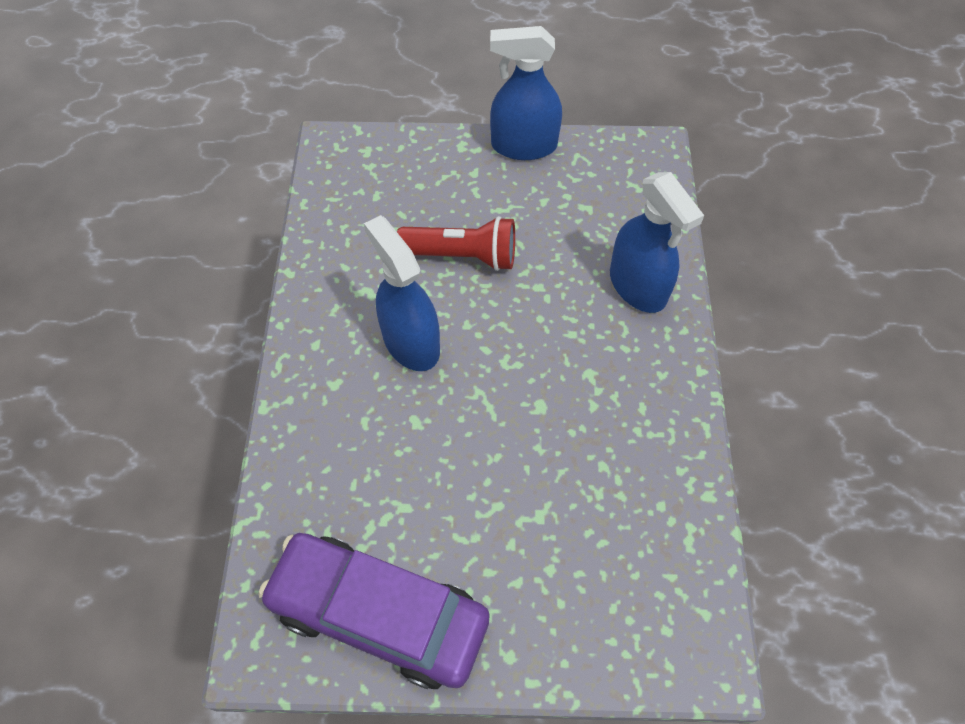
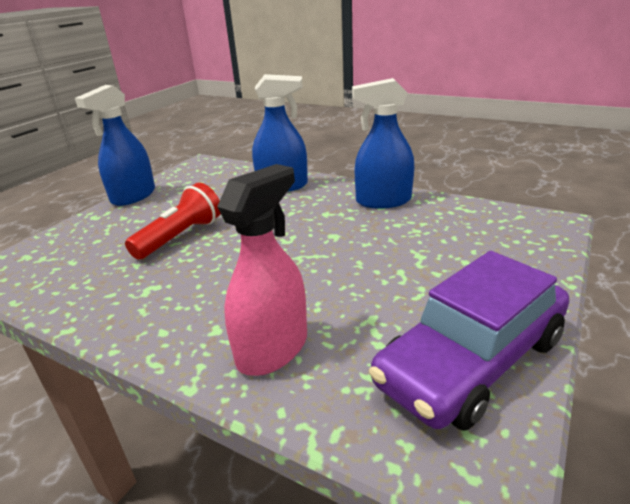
camera: 60 degrees left, 30 degrees down
blue spray bottle [364,215,440,371] -> blue spray bottle moved to [352,78,414,209]
none -> pink spray bottle [217,164,307,376]

